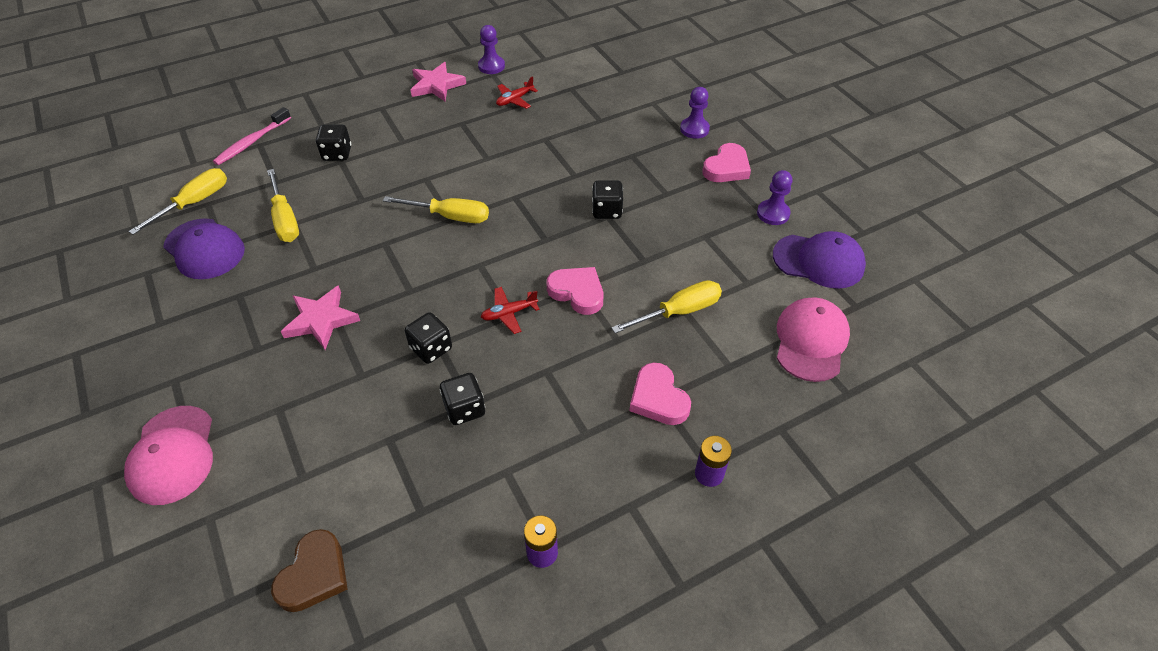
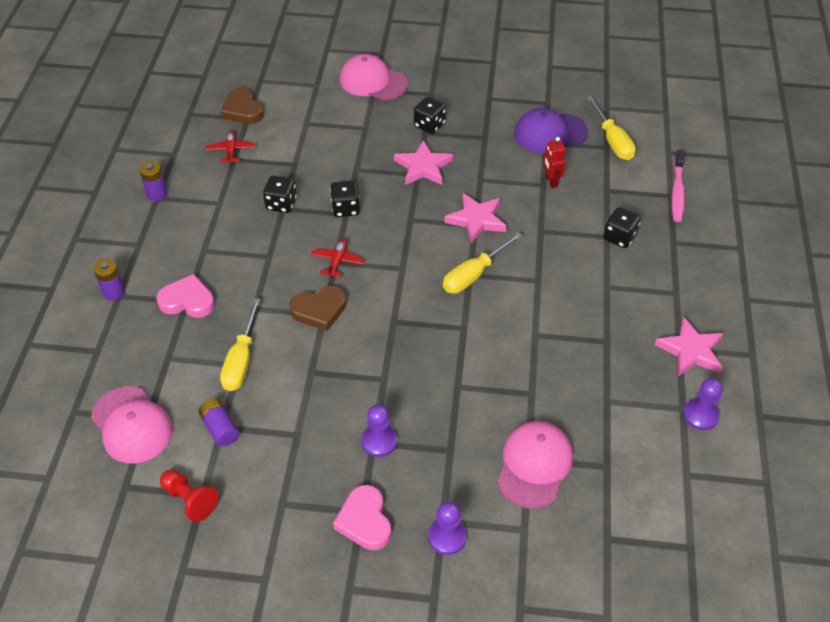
camera: 125 degrees right, 0 degrees up
pink toothbrush [213,107,291,165] -> pink toothbrush turned 150 degrees counterclockwise [672,150,685,222]
yellow screwdriver [267,169,299,242] -> red robot [543,137,565,188]
red plane [496,76,538,109] -> red plane moved to [206,130,255,165]
pink heart [546,267,604,315] -> brown heart [289,285,347,331]
black dice [592,180,623,219] -> black dice moved to [414,97,446,134]
purple pawn [757,170,792,225] -> purple pawn moved to [362,404,397,457]
purple cap [773,231,866,289] -> red pawn [160,469,219,522]
none -> purple battery [198,398,239,446]
none -> pink star [444,193,507,244]
none -> pink cap [497,421,573,509]

